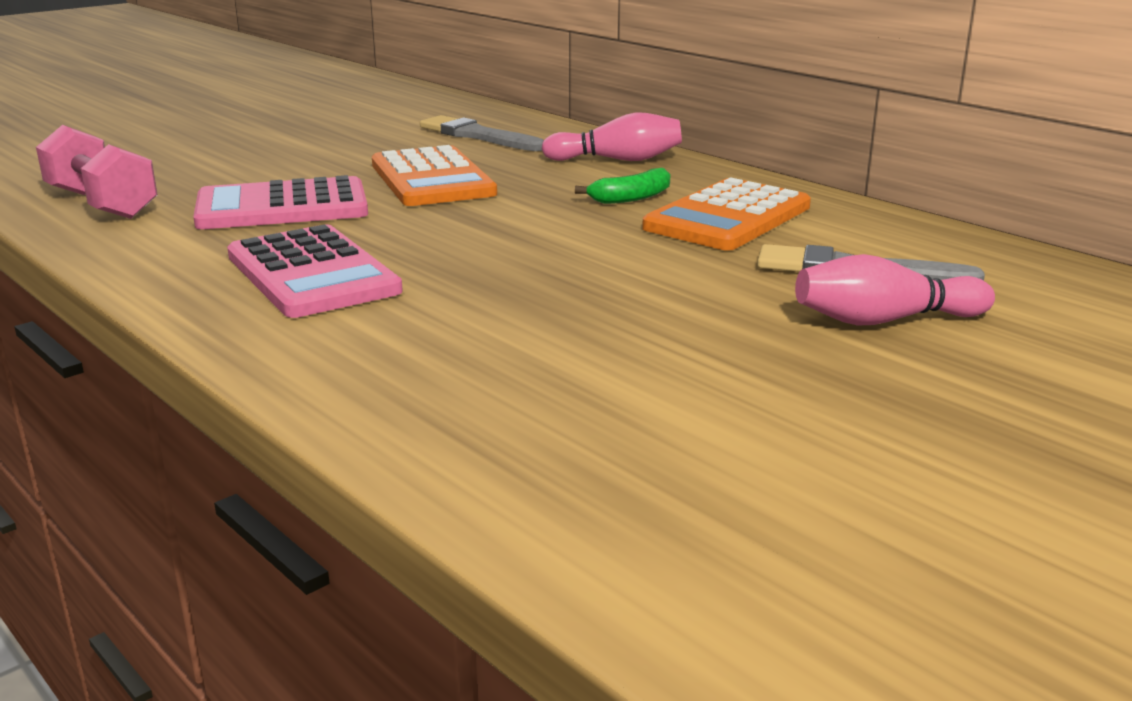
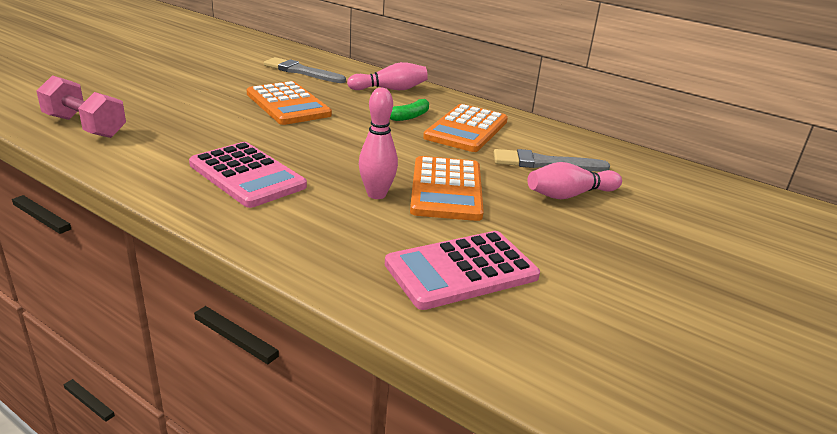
camera: 15 degrees left, 5 degrees up
pink calculator [193,175,368,229] -> pink calculator moved to [385,231,540,310]
none -> pink bowling pin [359,88,398,199]
none -> orange calculator [410,156,484,221]

